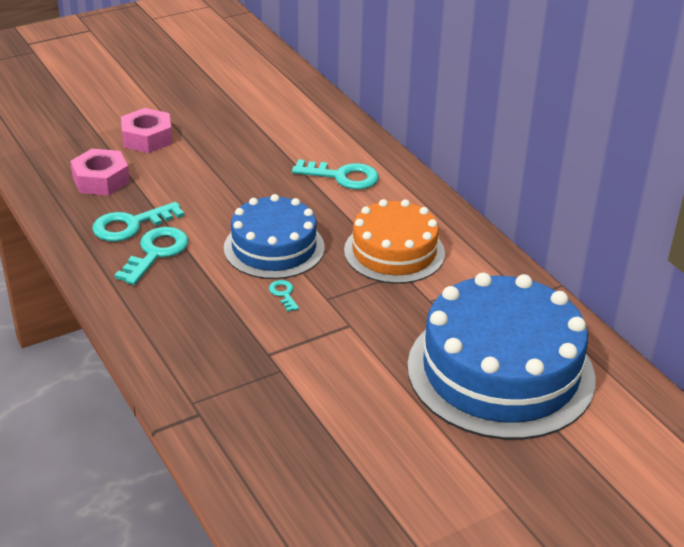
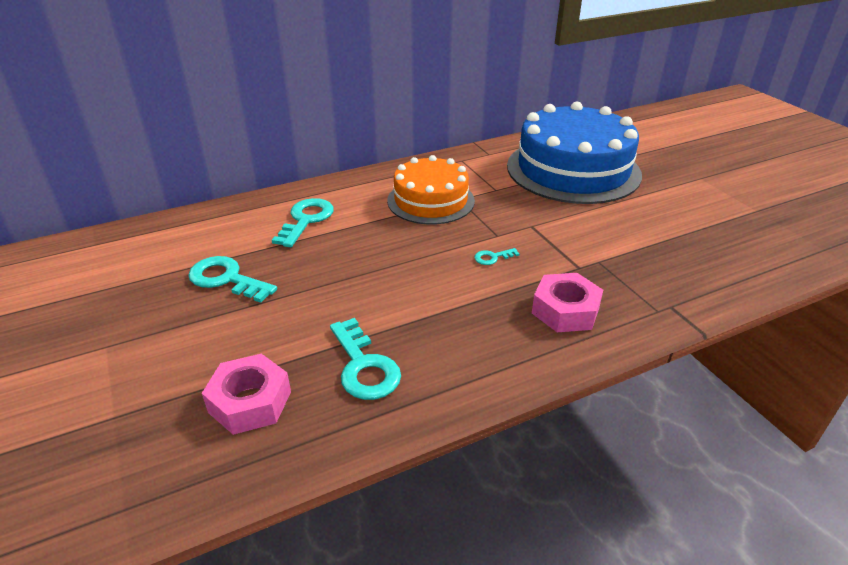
camera: 85 degrees left, 0 degrees up
turquoise key [115,227,189,285] -> turquoise key moved to [188,256,277,303]
pink nut [121,108,172,153] -> pink nut moved to [532,273,603,332]
blue cake [224,194,325,279] -> none

